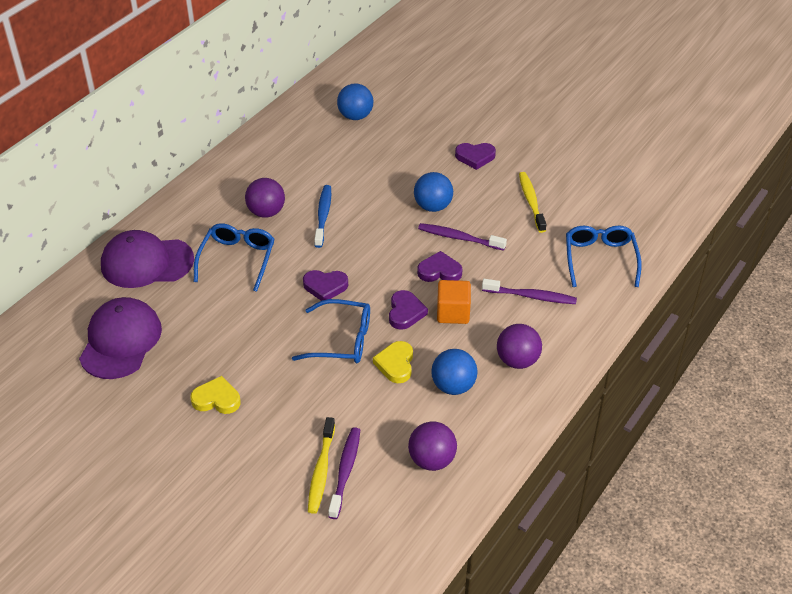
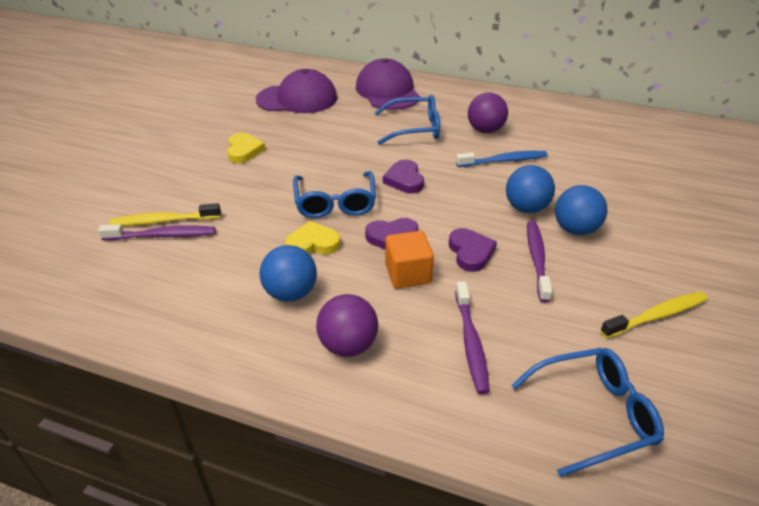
camera: 75 degrees right, 5 degrees down
blue ball [337,83,373,120] -> blue ball moved to [506,165,555,213]
purple ball [408,421,457,471] -> none
purple heart [455,143,496,170] -> none

